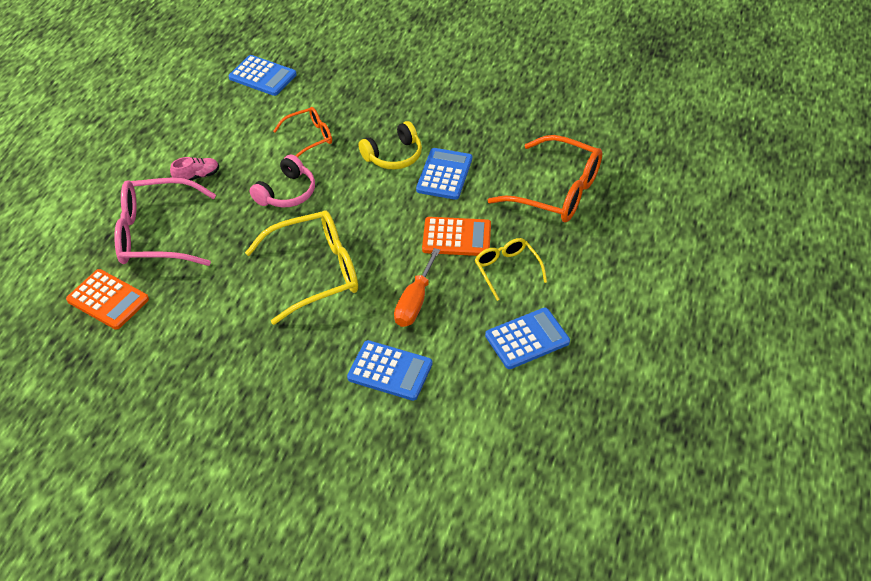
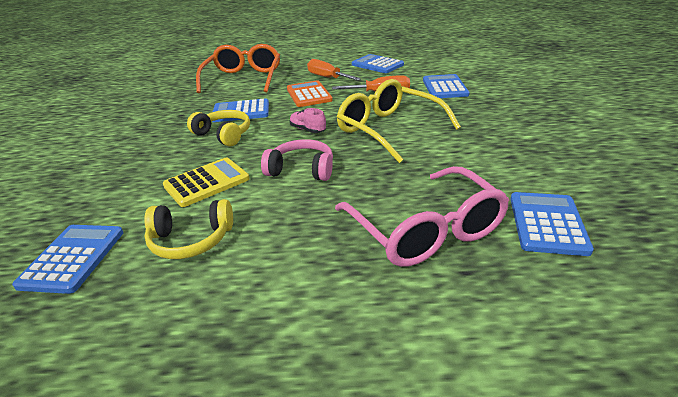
camera: 110 degrees left, 15 degrees down
orange calculator [66,269,149,330] -> blue calculator [510,192,594,256]
pink shoe [170,157,219,181] -> pink shoe moved to [290,108,326,133]
orange glasses [273,107,332,158] -> yellow calculator [163,157,250,207]
yellow glasses [475,238,547,301] -> orange screwdriver [307,59,361,81]
none -> yellow headphones [144,199,233,259]

